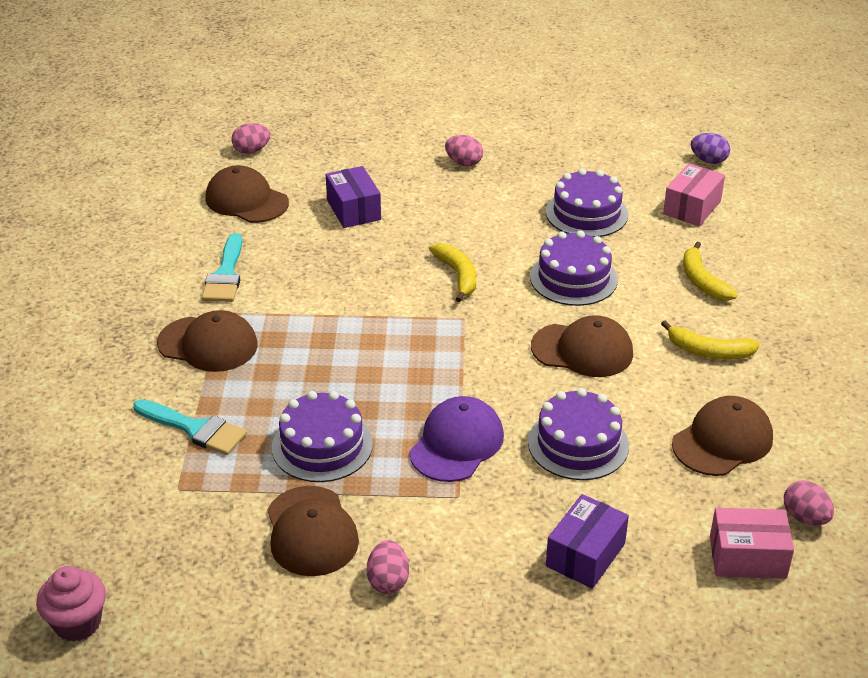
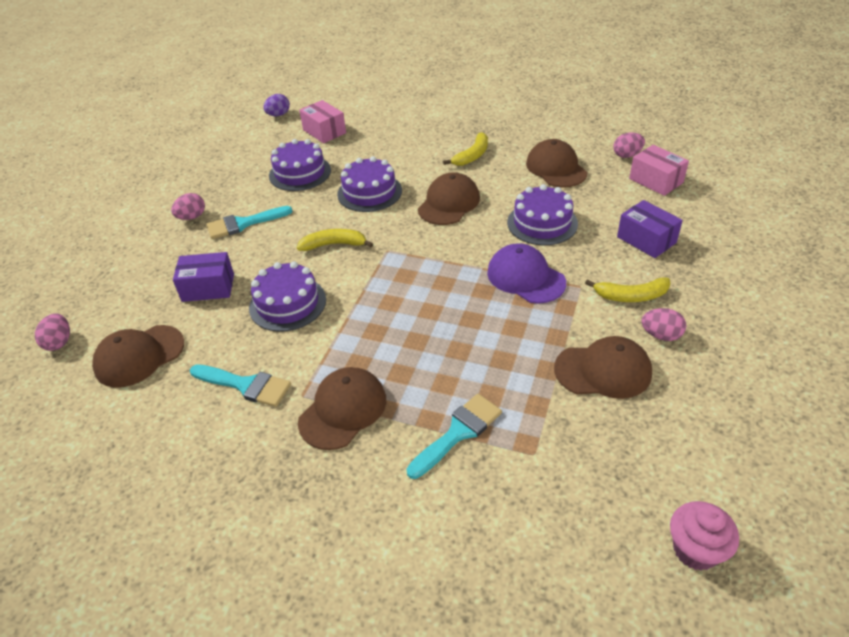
camera: 70 degrees left, 5 degrees up
purple cake [272,391,373,482] -> purple cake moved to [249,261,326,332]
yellow banana [683,242,738,301] -> yellow banana moved to [585,277,670,302]
pink box [710,508,794,579] -> pink box turned 60 degrees counterclockwise [629,145,689,196]
none -> turquoise brush [207,206,293,239]

